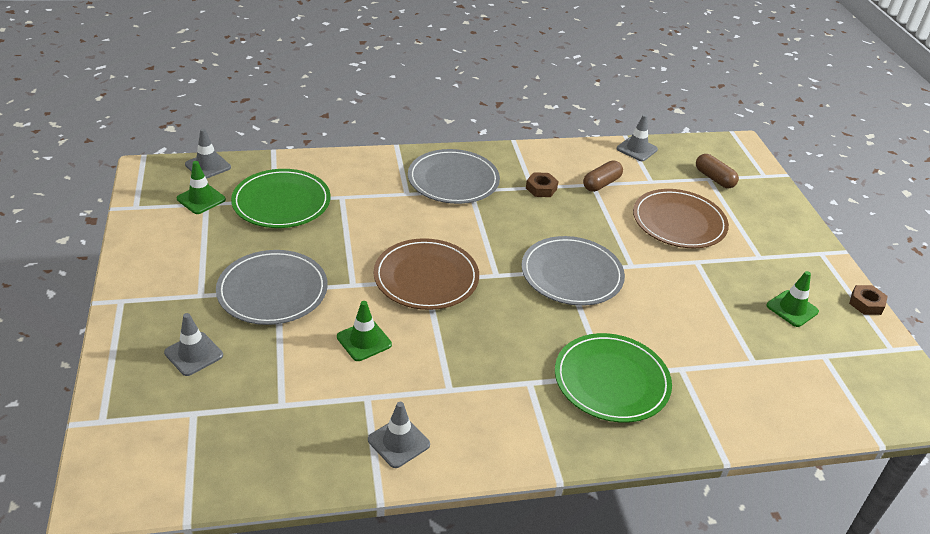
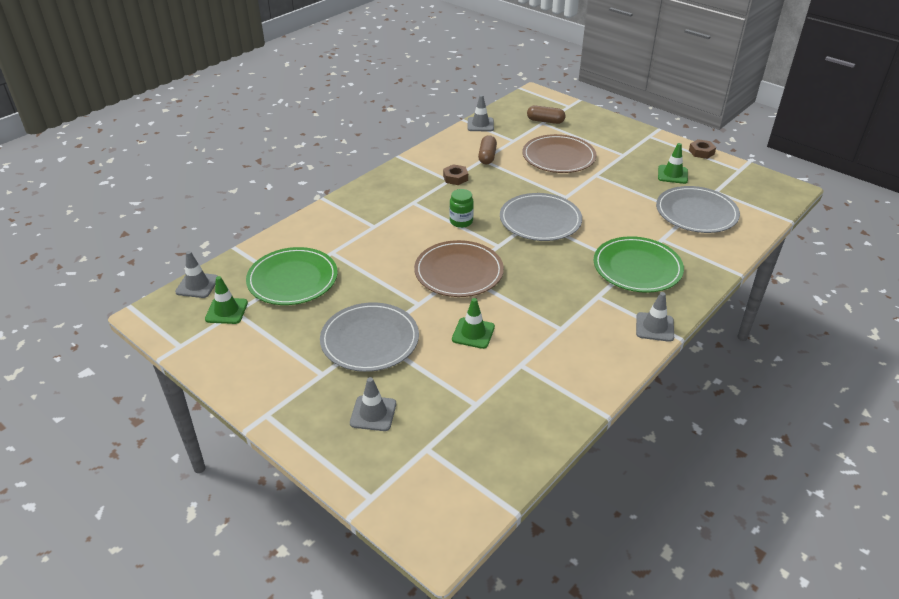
camera: 35 degrees left, 0 degrees up
grey traffic cone [368,402,430,468] -> grey traffic cone moved to [636,292,674,342]
grey plate [408,149,500,204] -> grey plate moved to [656,186,740,233]
none -> green jar [450,189,474,228]

